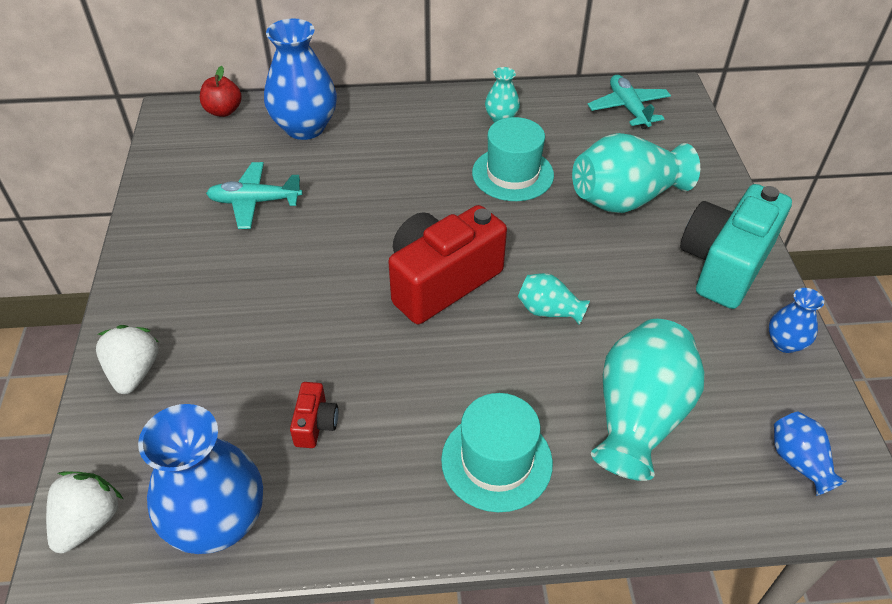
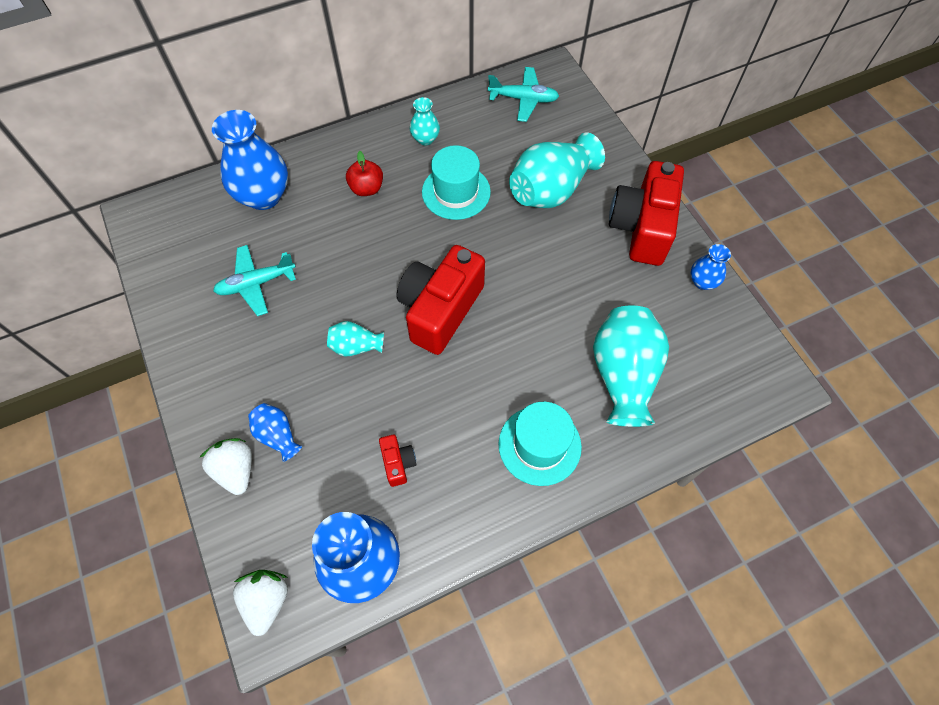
camera: 20 degrees left, 15 degrees up
red apple [200,66,242,117] -> red apple moved to [346,151,383,196]
turquoise vase [518,273,590,325] -> turquoise vase moved to [327,321,384,357]
turquoise plane [587,75,671,129] -> turquoise plane turned 135 degrees clockwise [488,67,559,122]
turquoise camera [680,184,792,309] -> red camera [609,161,684,266]
blue vase [774,412,846,496] -> blue vase moved to [248,403,302,462]

